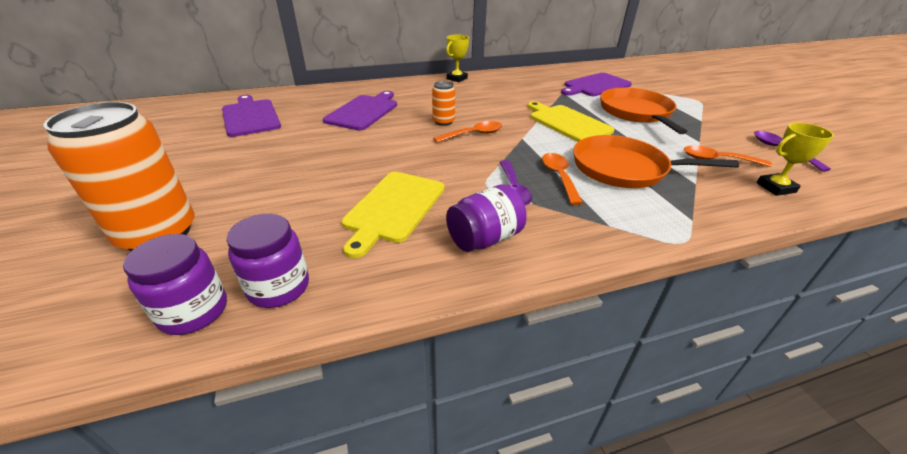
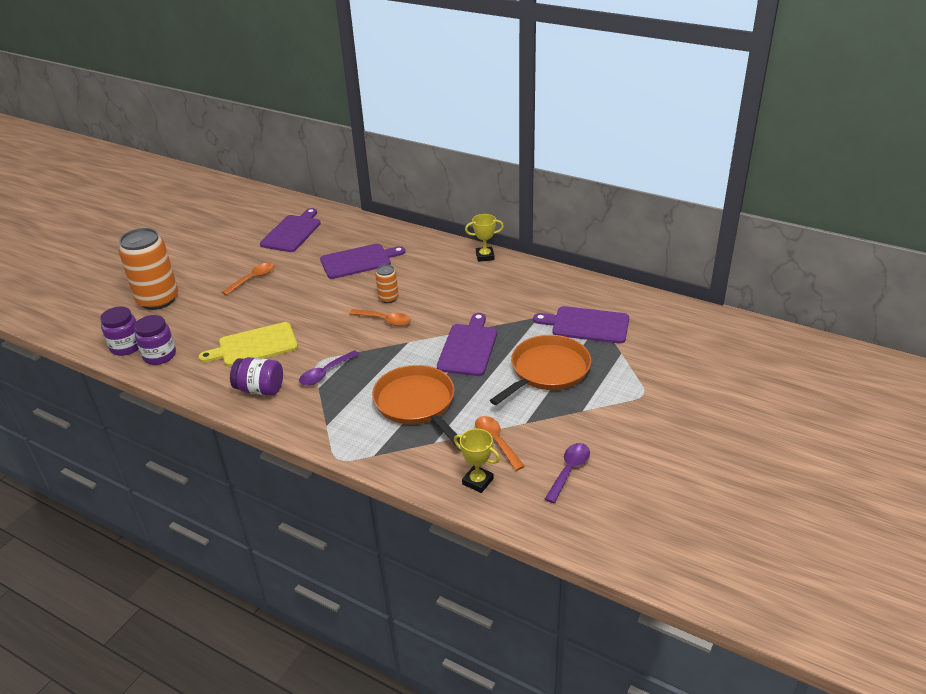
camera: 50 degrees right, 0 degrees up
yellow cutting board [527,101,614,142] -> purple cutting board [437,313,497,376]
orange spoon [542,153,583,205] -> orange spoon moved to [222,263,274,295]

